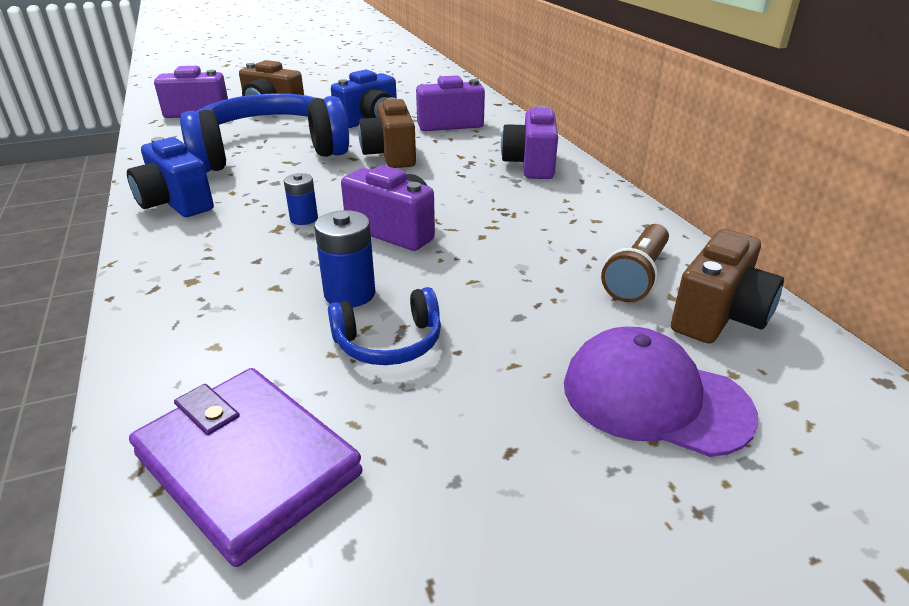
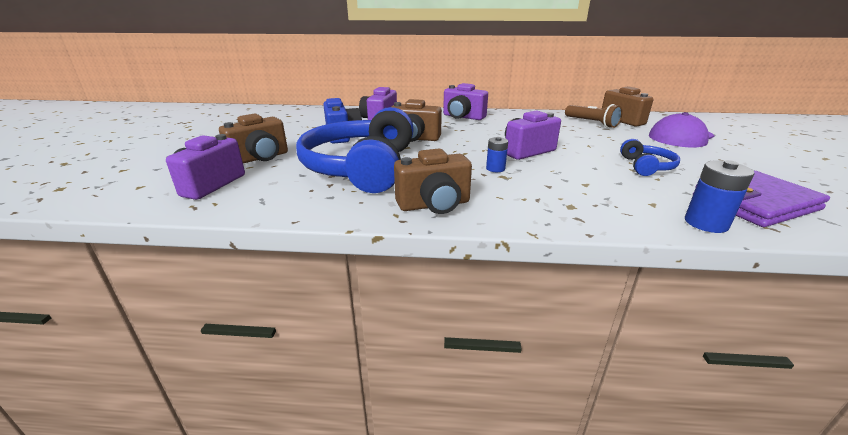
camera: 65 degrees left, 5 degrees down
blue camera [127,137,214,217] -> brown camera [394,149,472,214]
blue battery [314,210,376,307] -> blue battery moved to [685,160,754,233]

